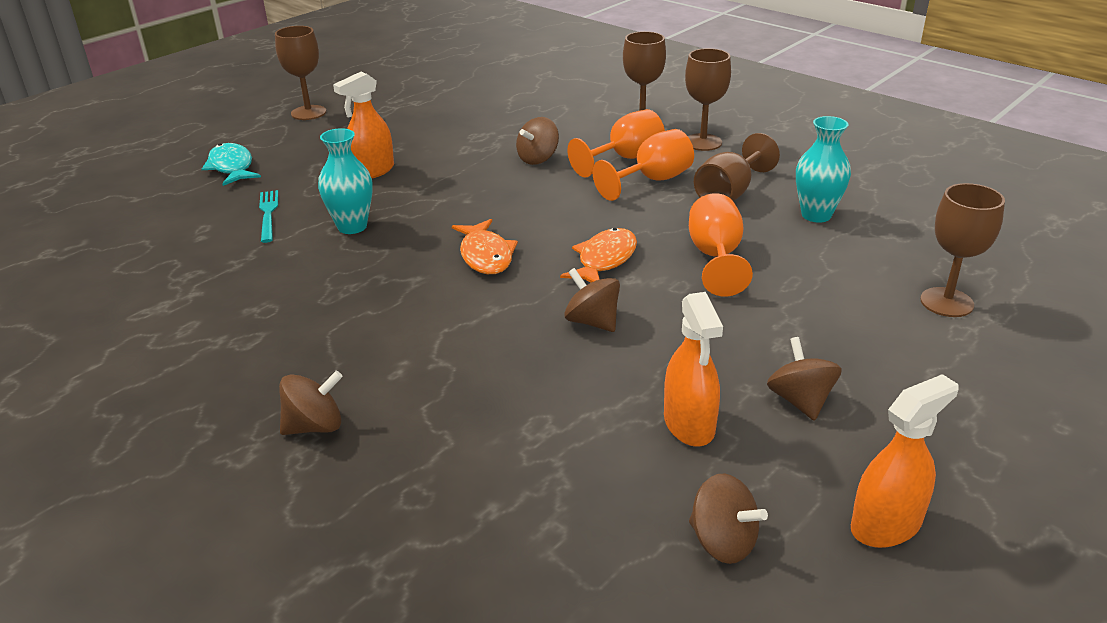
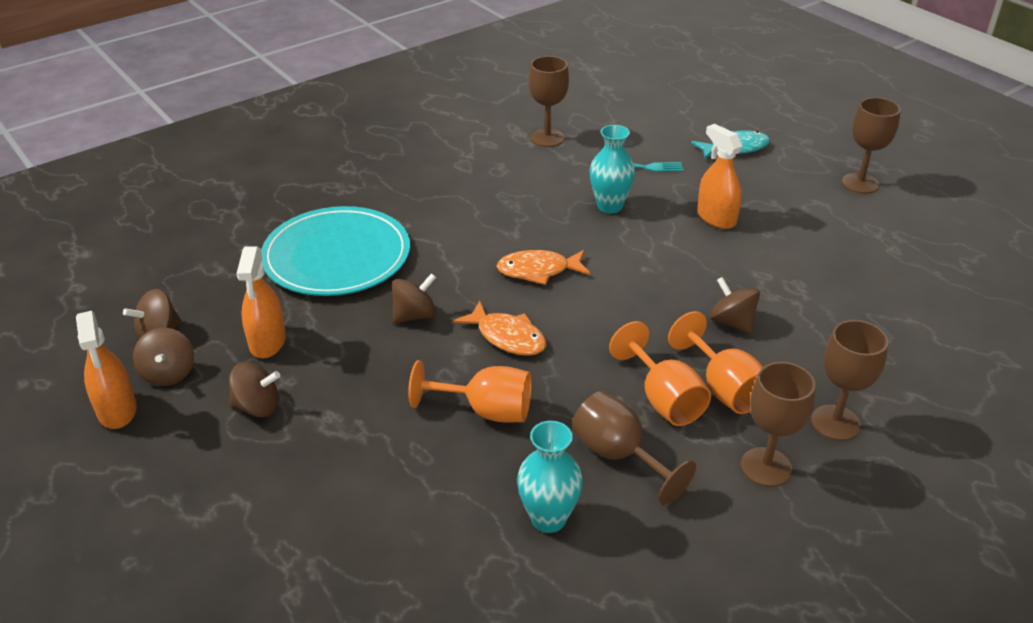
camera: 100 degrees right, 5 degrees up
brown spinning top [279,371,343,435] -> brown spinning top moved to [133,328,194,386]
orange spray bottle [664,292,723,447] -> orange spray bottle turned 90 degrees counterclockwise [236,246,286,359]
brown goblet [920,183,1005,317] -> brown goblet moved to [529,56,569,147]
none -> turquoise plate [261,206,410,296]

